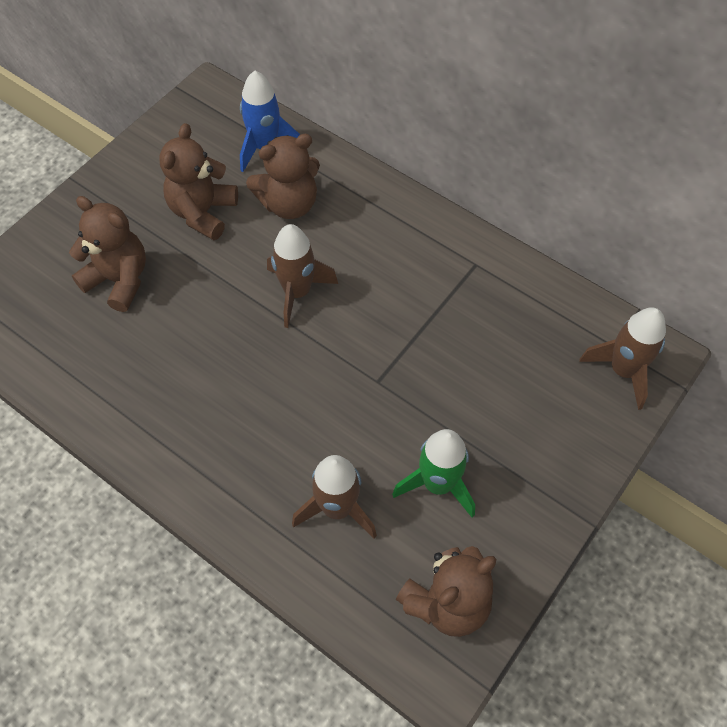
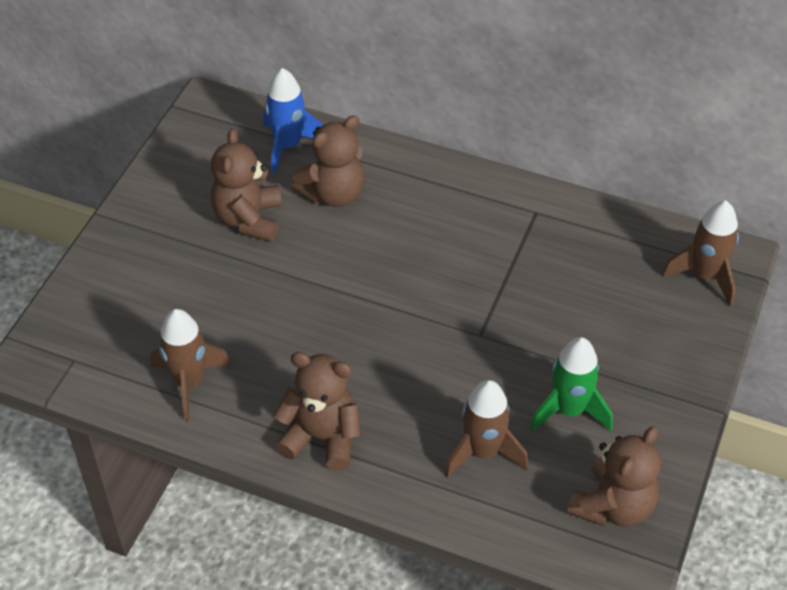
camera: 15 degrees left, 10 degrees down
brown teddy bear [69,196,146,312] -> brown teddy bear moved to [273,352,361,471]
brown rocket [267,224,338,328] -> brown rocket moved to [150,309,231,421]

